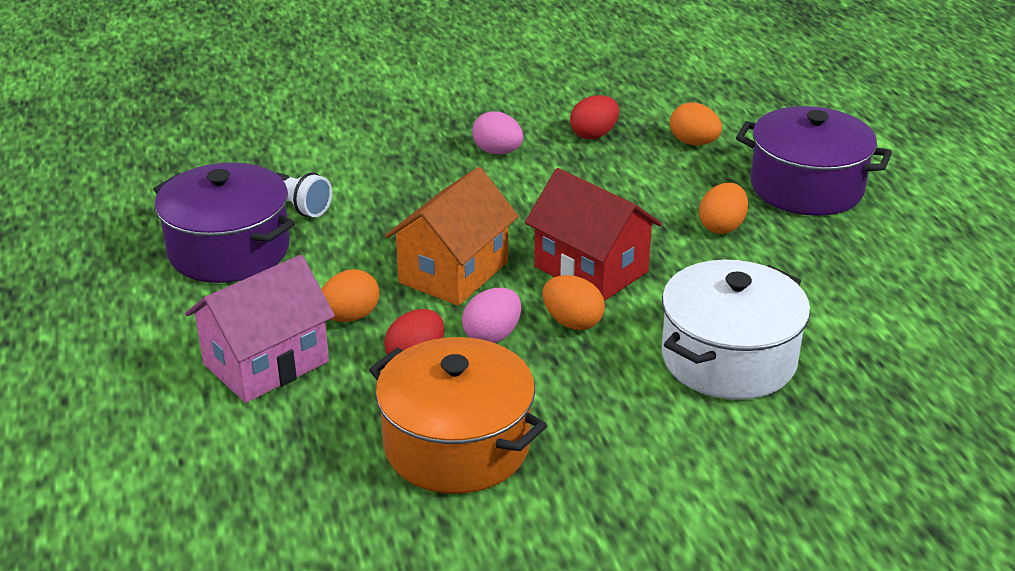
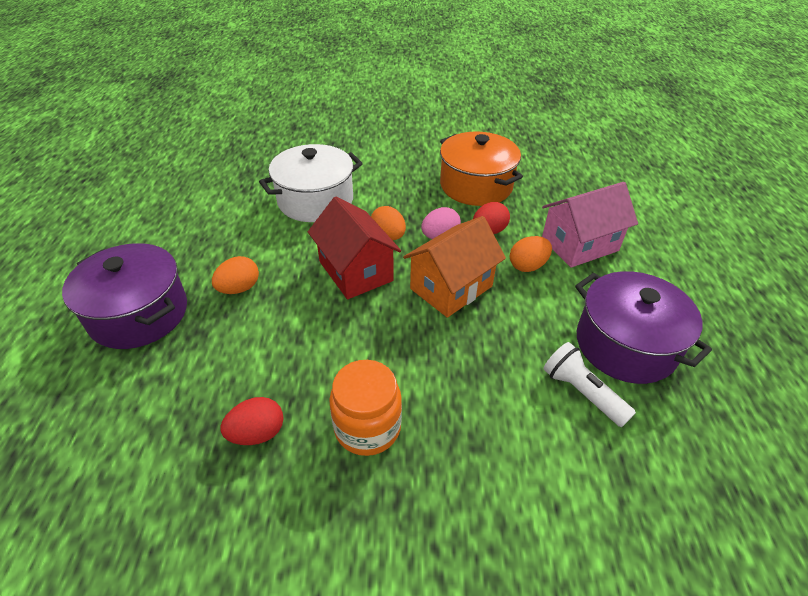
camera: 165 degrees left, 10 degrees up
pink egg [472,111,523,154] -> orange jar [329,360,402,456]
orange egg [670,103,722,145] -> none

